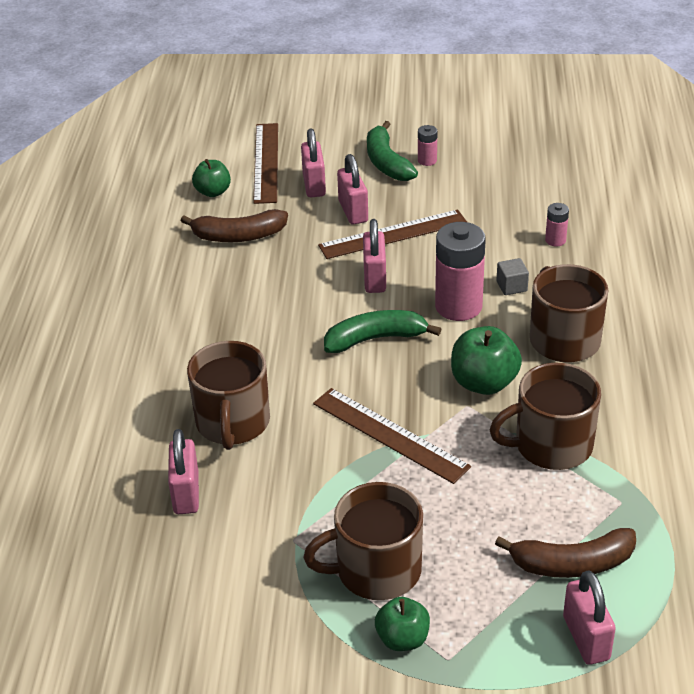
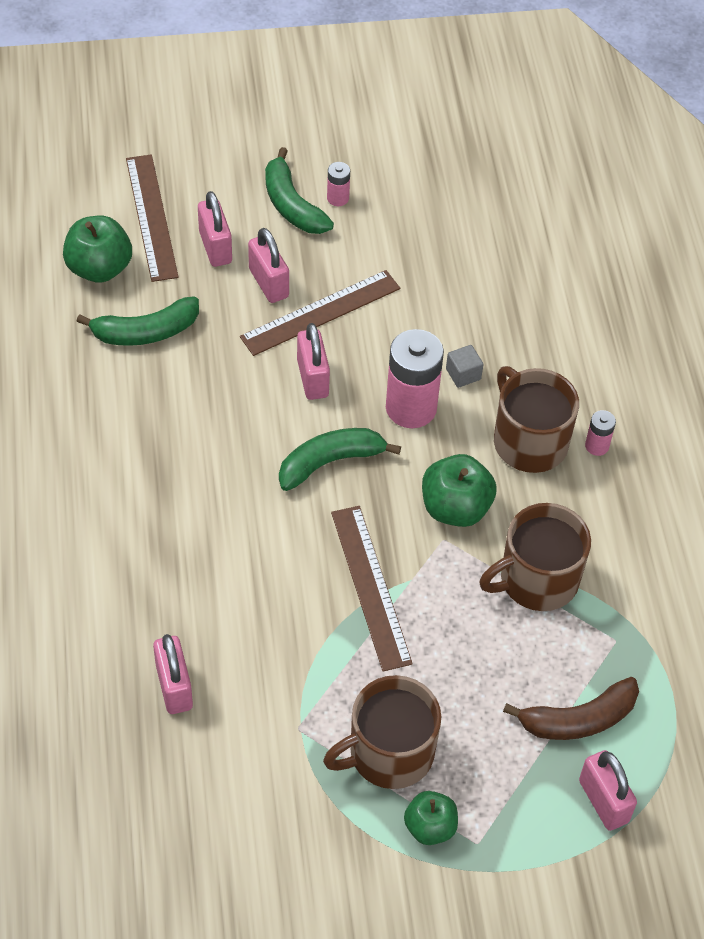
camera: 15 degrees left, 15 degrees up
brown banana [181,209,288,242] -> green banana [77,296,199,346]
brown mug [187,341,270,450] -> none
green apple [192,159,231,197] -> green apple [63,216,132,283], size x1.53
brown ruler [313,388,471,484] -> brown ruler turned 45 degrees clockwise [331,506,413,671]
pink battery [545,203,569,247] -> pink battery moved to [585,410,616,456]

